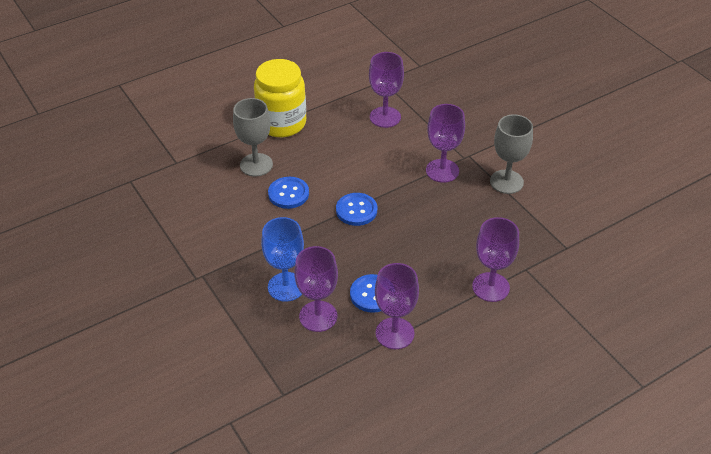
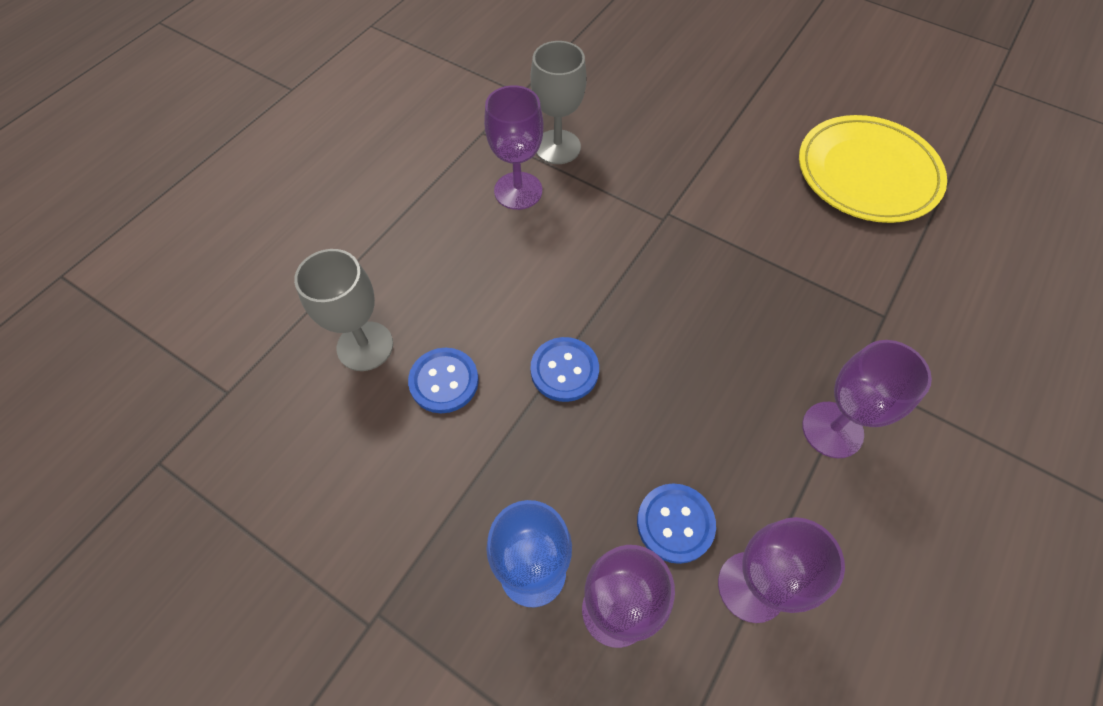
camera: 25 degrees left, 15 degrees up
yellow jar [254,59,306,137] -> none
purple goblet [426,104,465,183] -> none
grey goblet [490,114,533,194] -> grey goblet moved to [531,41,587,164]
none -> yellow plate [799,115,947,223]

